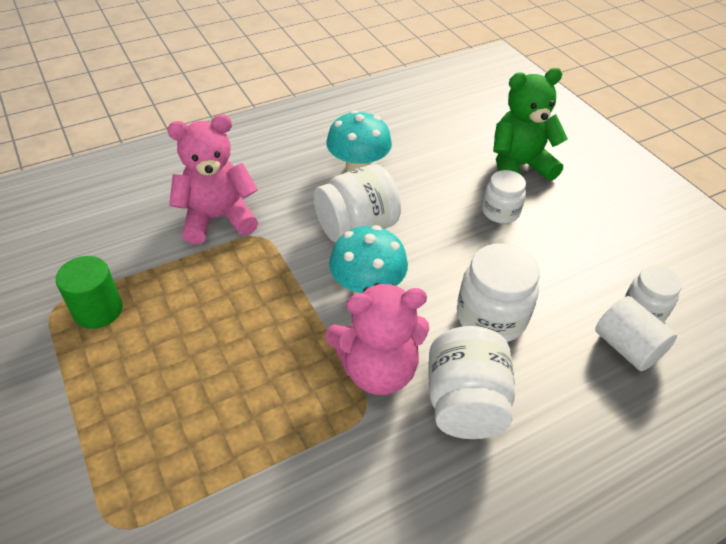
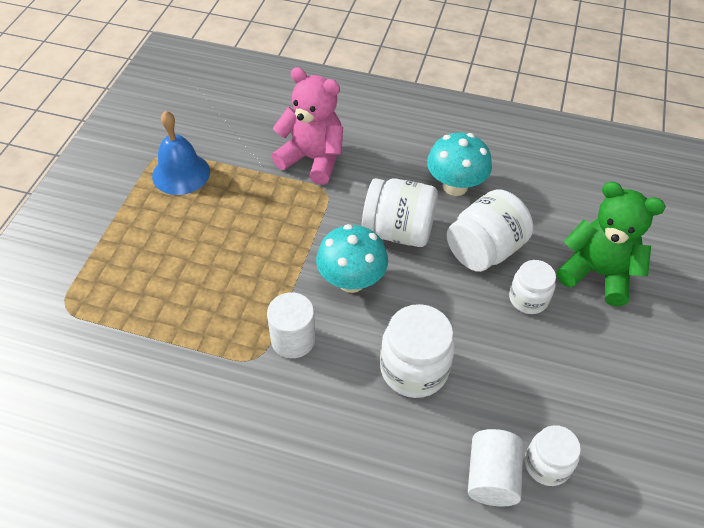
camera: 45 degrees right, 5 degrees up
green cylinder [56,256,123,329] -> blue bell [152,111,210,195]
pink teddy bear [325,283,429,395] -> white cylinder [267,292,315,358]
white jar [428,326,515,439] -> white jar moved to [447,189,533,272]

